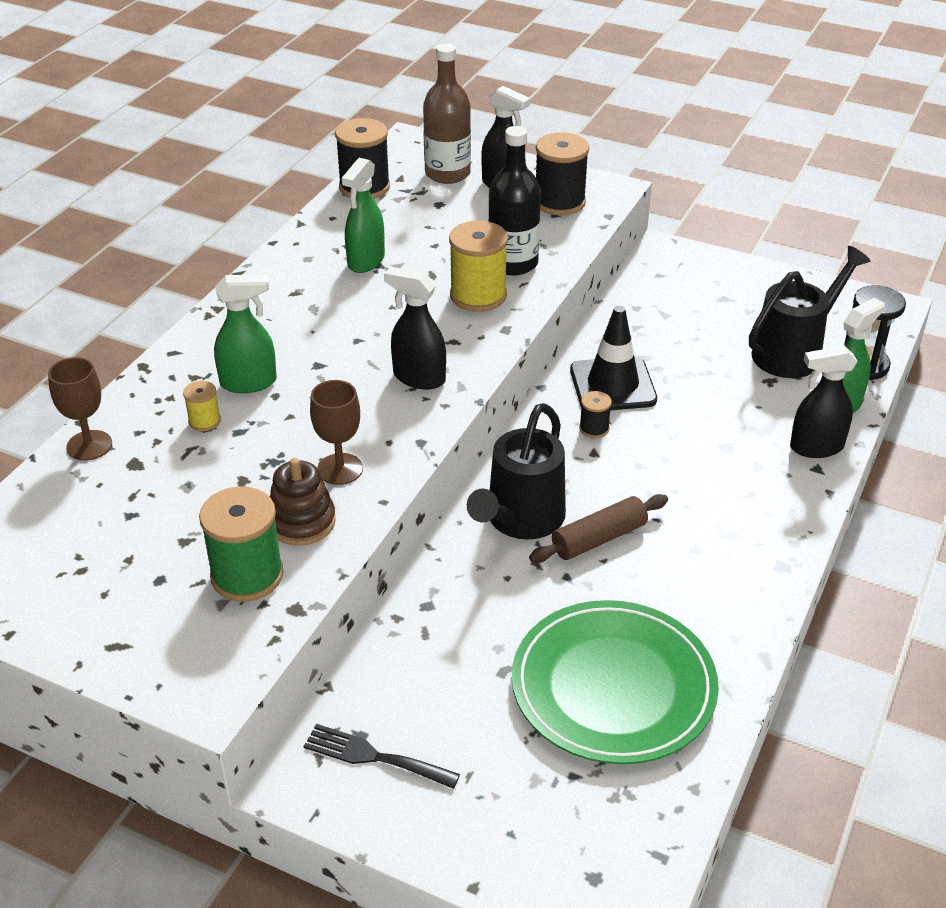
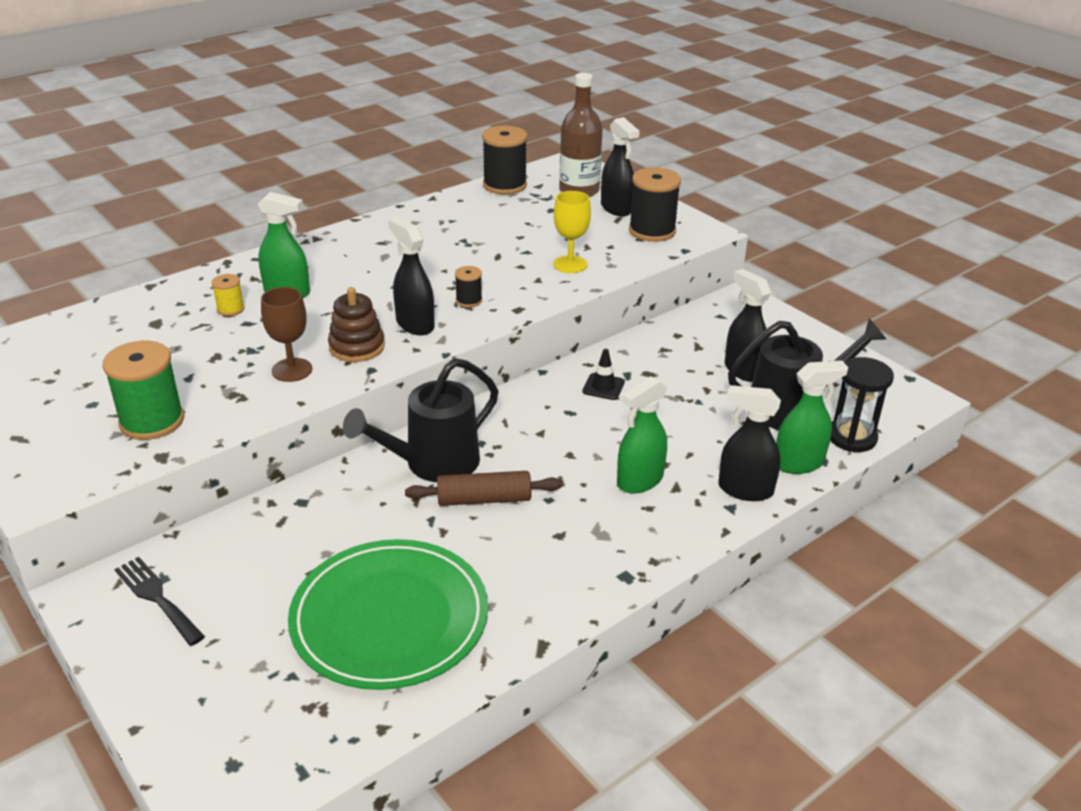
camera: 25 degrees right, 5 degrees down
brown goblet [48,357,112,461] -> none
brown stacking toy [270,458,336,546] -> brown stacking toy moved to [328,287,385,362]
green spray bottle [341,158,385,273] -> green spray bottle moved to [617,376,667,494]
yellow spool [449,221,508,312] -> none
black bottle [488,126,541,275] -> yellow goblet [553,191,591,273]
black traffic cone [570,306,657,410] -> black traffic cone [582,349,625,400], size x0.51
black spool [579,391,612,438] -> black spool moved to [455,266,482,307]
none -> black spray bottle [725,269,771,382]

